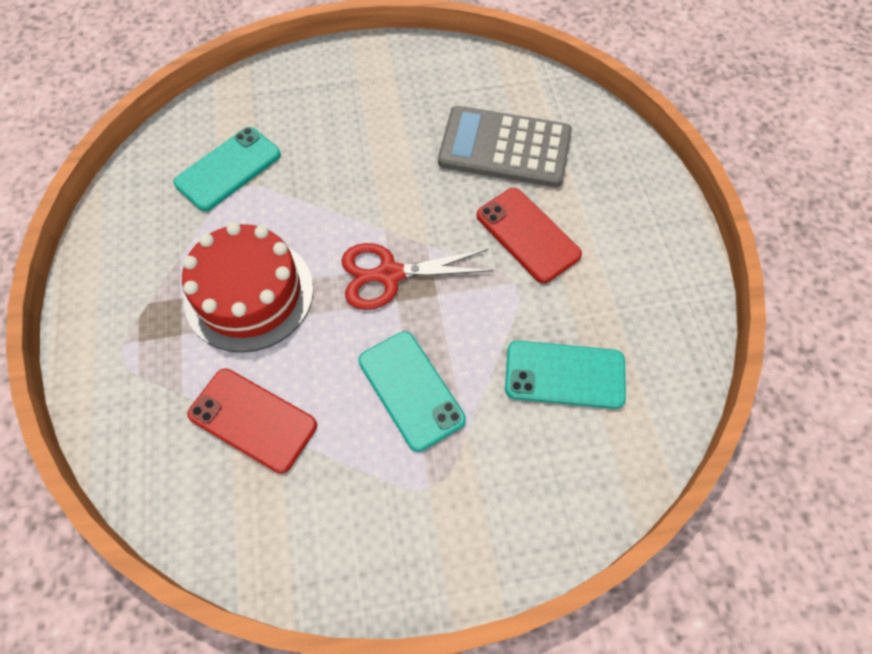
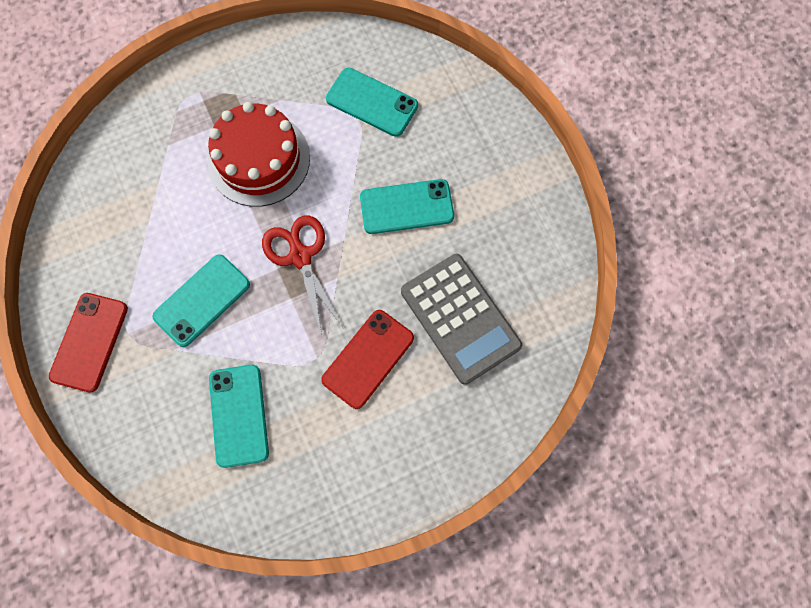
camera: 75 degrees right, 10 degrees up
red phone [187,368,317,474] -> red phone moved to [49,293,128,393]
grey calculator [438,106,572,187] -> grey calculator turned 150 degrees clockwise [401,254,522,385]
none -> turquoise phone [360,179,454,234]

